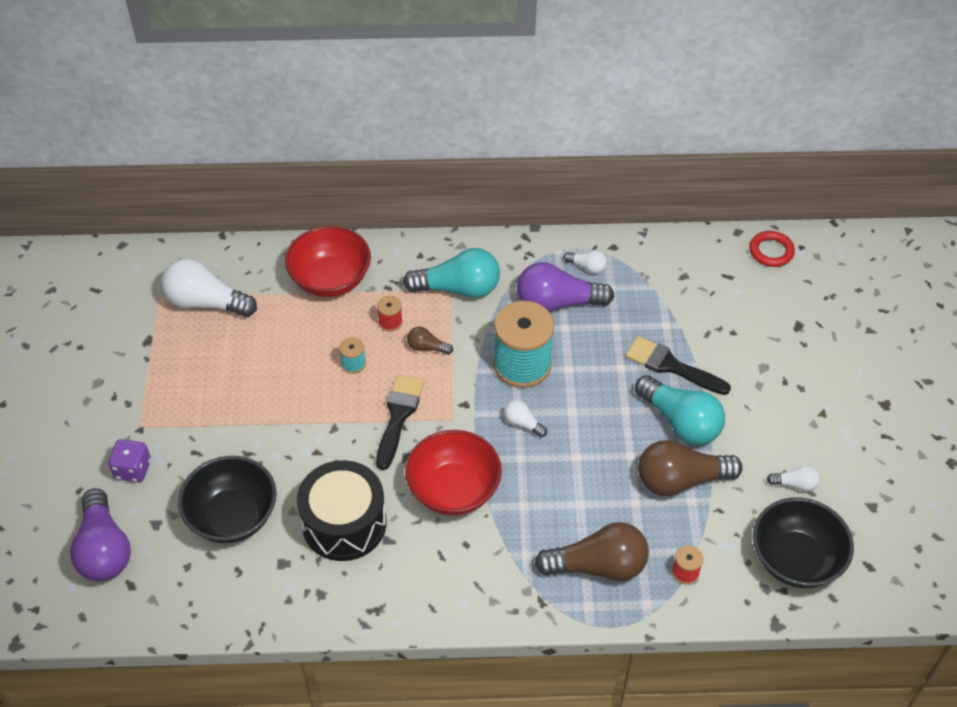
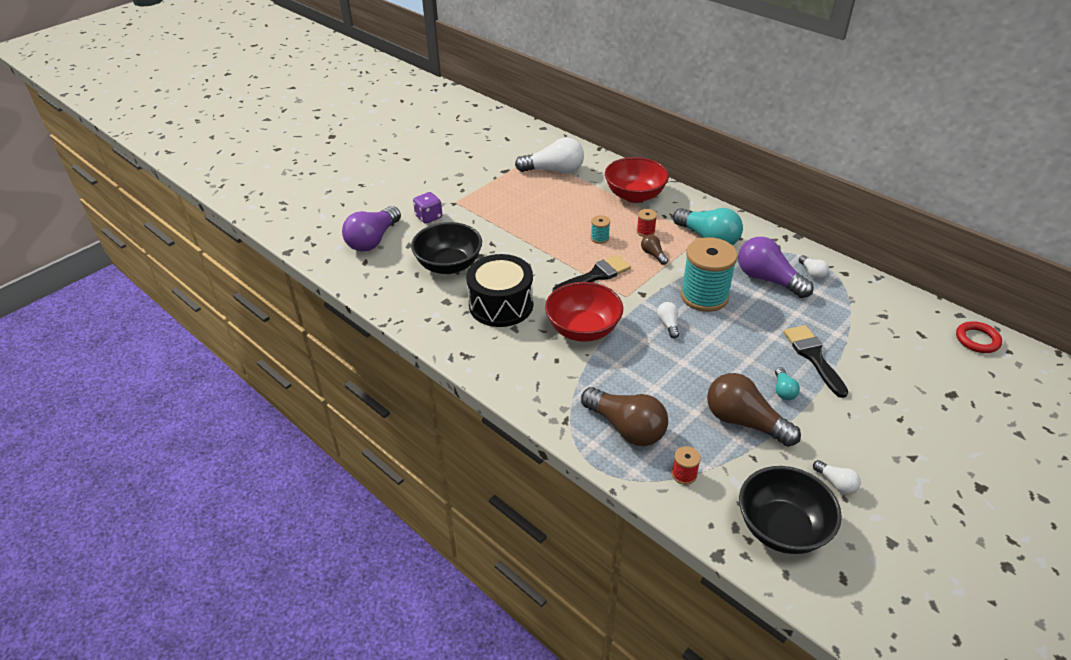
camera: 45 degrees right, 10 degrees down
white light bulb [161,258,257,317] -> white light bulb turned 120 degrees clockwise [515,137,584,174]
turquoise light bulb [635,375,725,445] -> turquoise light bulb [775,367,800,400], size x0.47

